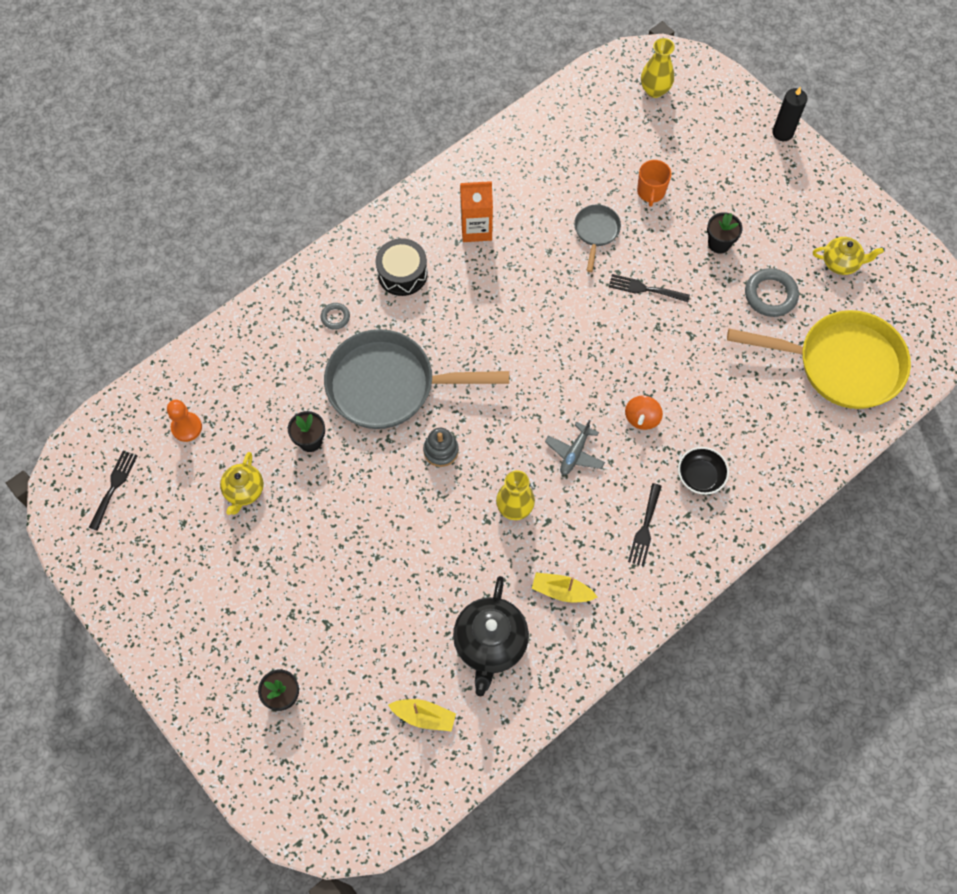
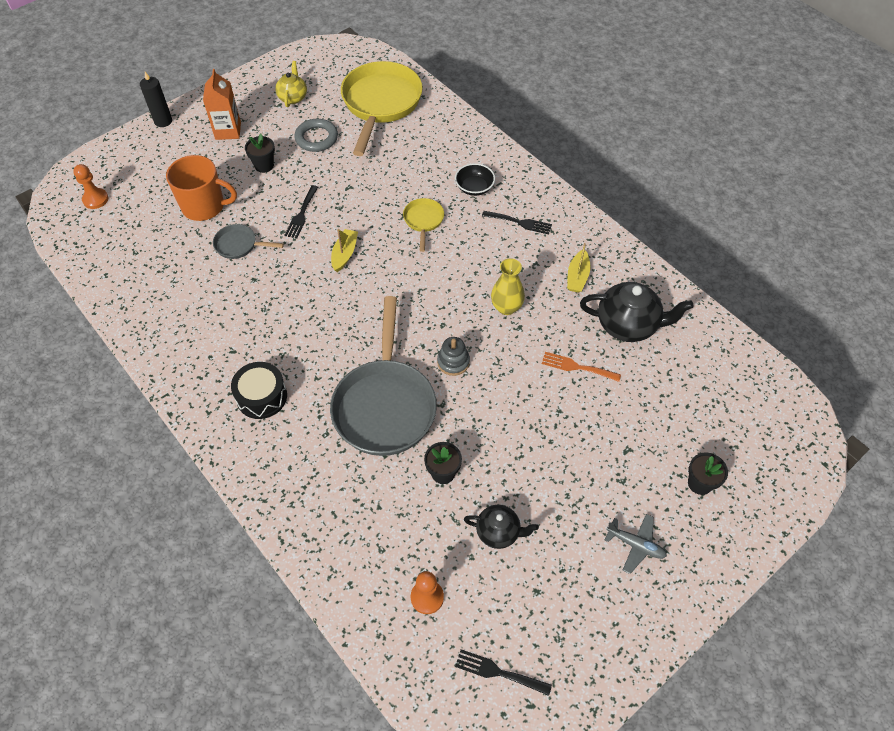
camera: 90 degrees left, 10 degrees down
yellow teapot [220,452,264,515] -> black teapot [464,505,539,549]
grey ring [321,303,350,330] -> none
yellow boat [388,699,456,731] -> yellow boat moved to [331,229,358,272]
orange carton [460,181,493,242] -> orange carton moved to [203,69,241,140]
grey plane [545,420,605,475] -> grey plane moved to [605,514,667,574]
orange spinning top [625,396,663,430] -> yellow pan [403,198,444,252]
orange mug [637,160,671,207] -> orange mug [166,155,237,221], size x1.68
yellow vase [641,38,675,98] -> orange pawn [73,164,108,209]
none -> orange fork [542,352,621,382]

